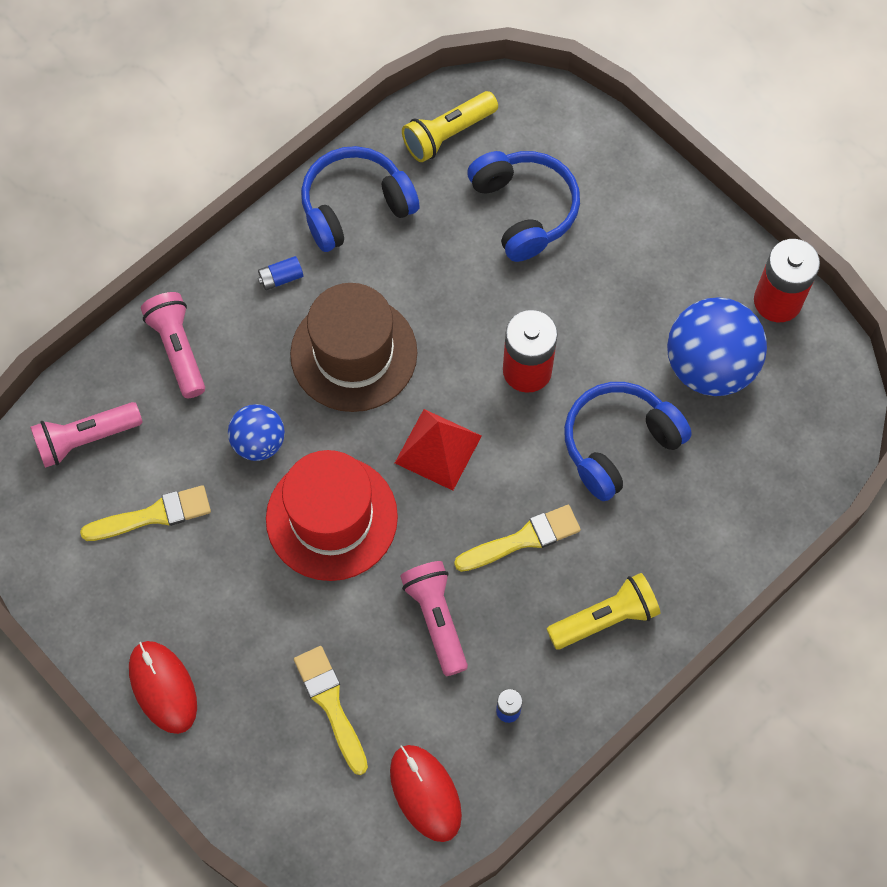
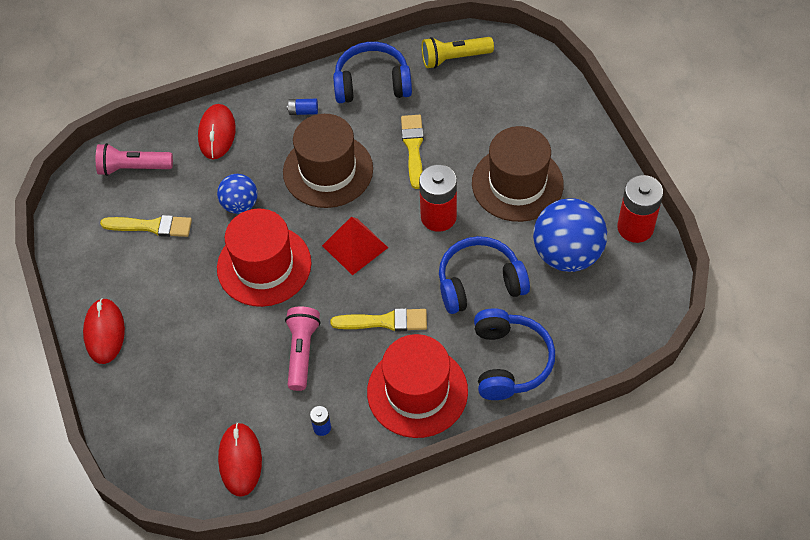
camera: 25 degrees right, 10 degrees down
pink flashlight [141,292,205,398] -> red mouse [198,104,236,159]
yellow brush [294,646,368,775] -> yellow brush moved to [401,115,424,189]
blue headphones [467,151,580,262] -> blue headphones moved to [474,308,555,400]
yellow flashlight [547,573,661,650] -> red hat [367,334,468,438]
none -> brown hat [472,126,564,222]

